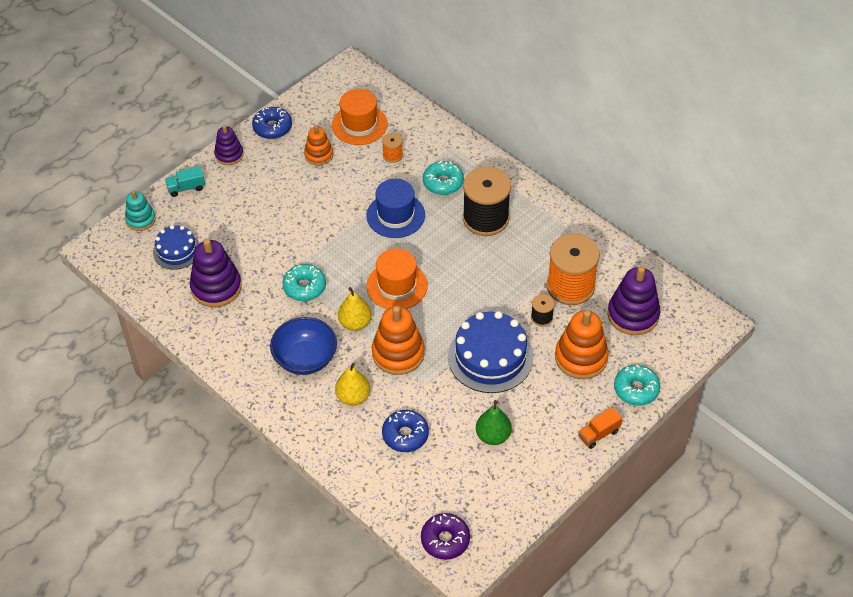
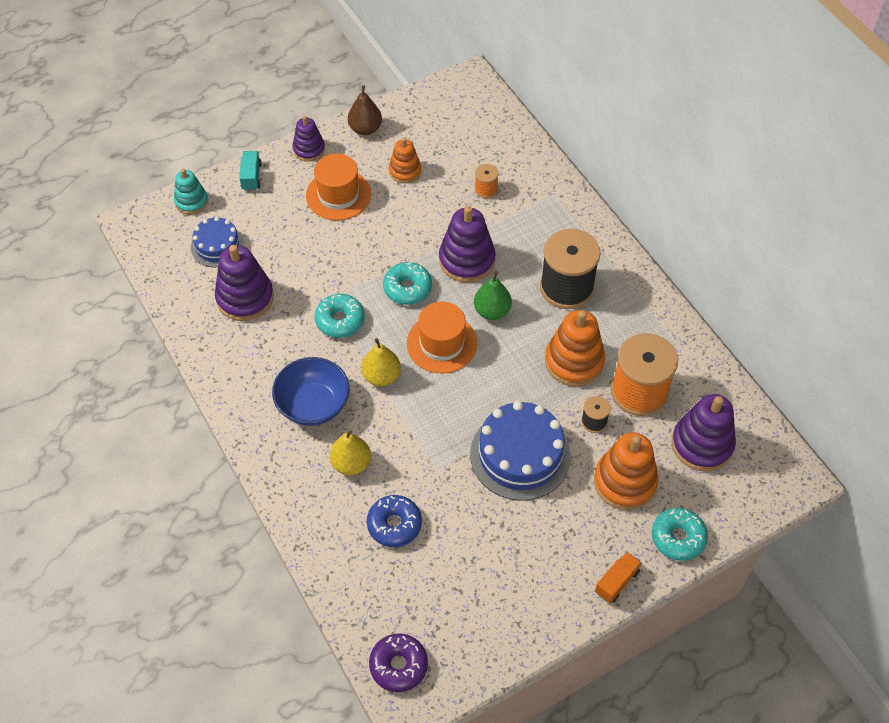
camera: 15 degrees right, 5 degrees up
turquoise truck [165,166,205,197] -> turquoise truck turned 90 degrees clockwise [239,151,262,191]
blue donut [252,107,292,139] -> brown pear [348,85,382,135]
orange hat [332,89,388,145] -> orange hat moved to [306,154,371,221]
blue hat [366,179,425,238] -> purple stacking toy [439,206,496,283]
orange stacking toy [372,306,425,375] -> orange stacking toy moved to [545,310,605,386]
turquoise donut [423,160,464,195] -> turquoise donut moved to [383,262,432,305]
green pear [476,400,512,445] -> green pear moved to [474,271,512,320]
orange truck [578,407,622,449] -> orange truck turned 150 degrees clockwise [595,552,642,603]

